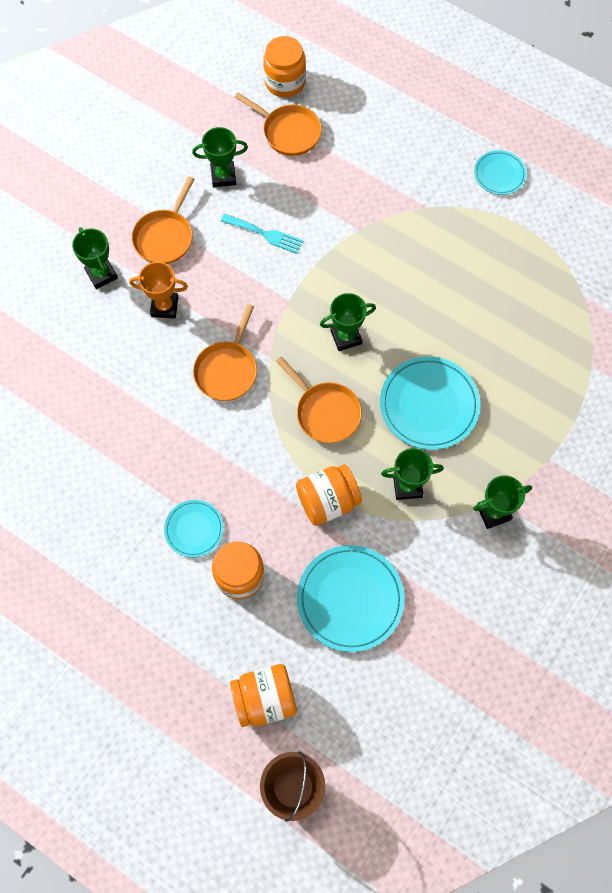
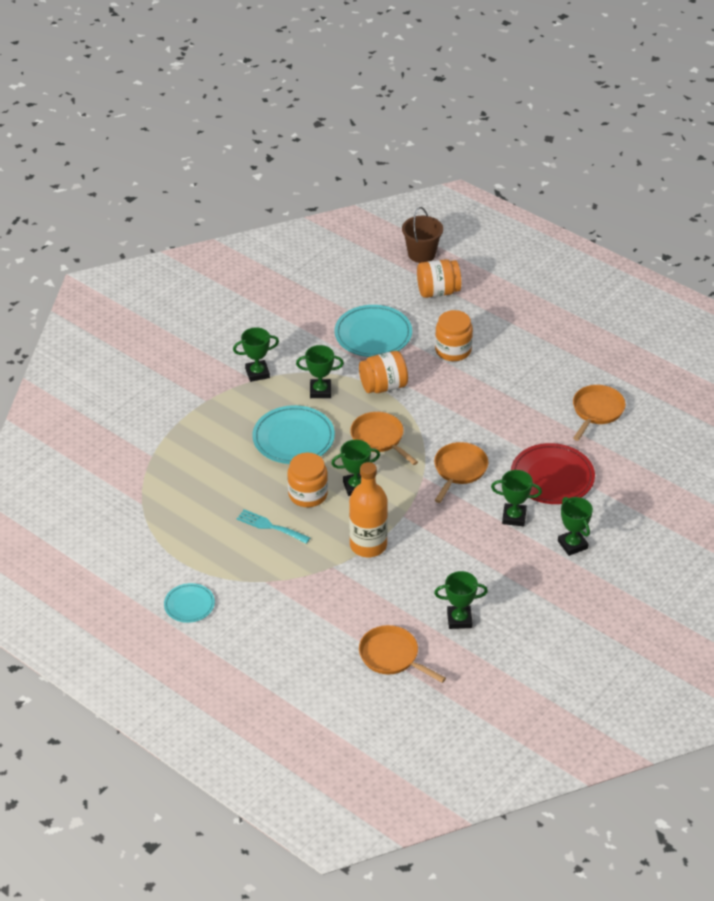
camera: 175 degrees left, 25 degrees down
orange trophy [129,262,188,319] -> green trophy [491,470,542,526]
orange pan [132,176,194,264] -> orange pan moved to [573,385,626,441]
turquoise plate [164,500,224,558] -> none
turquoise fork [221,214,304,254] -> turquoise fork moved to [237,509,310,544]
orange jar [263,36,306,97] -> orange jar moved to [287,453,328,507]
none -> orange bottle [349,462,388,557]
none -> red plate [511,443,595,504]

